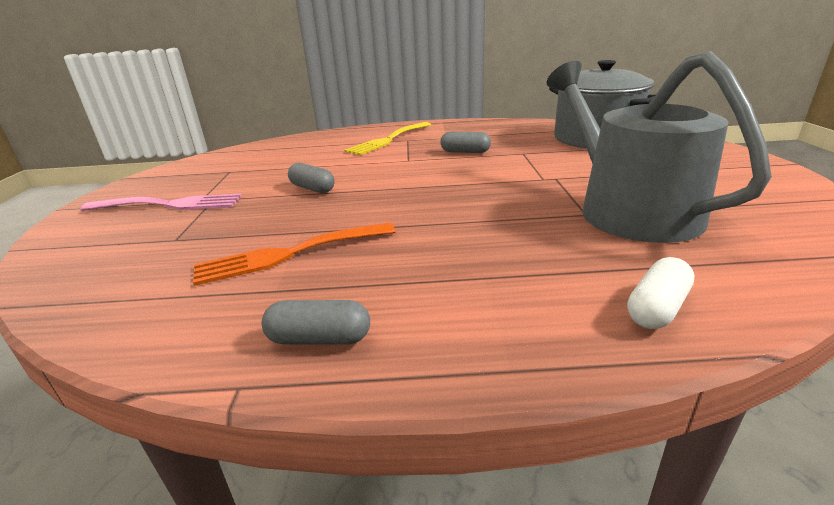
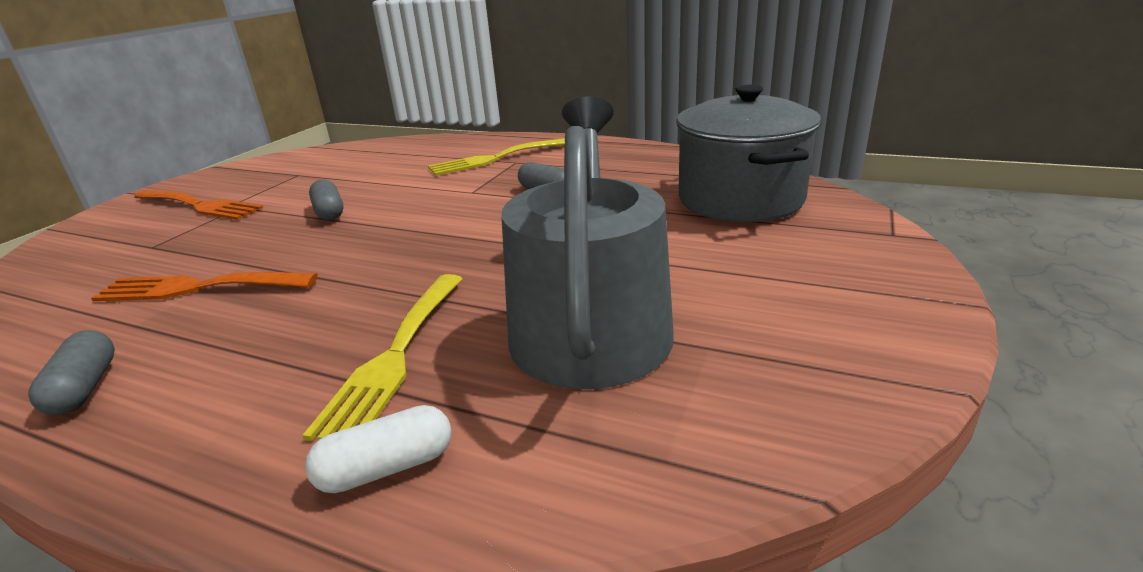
camera: 25 degrees right, 0 degrees up
pink fork [81,194,242,211] -> orange fork [134,190,263,220]
grey capsule [261,300,370,345] -> grey capsule turned 45 degrees clockwise [28,330,115,415]
none -> yellow fork [302,274,462,441]

